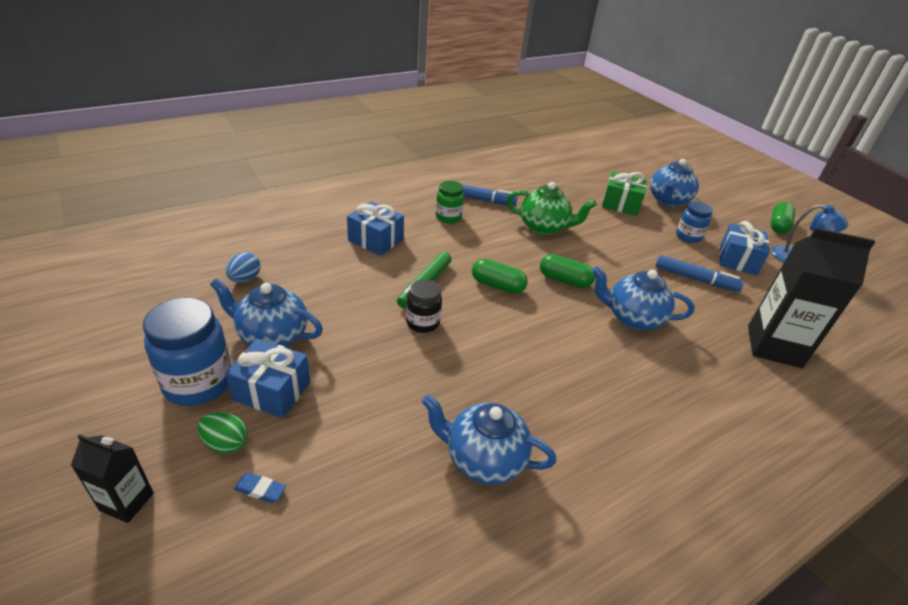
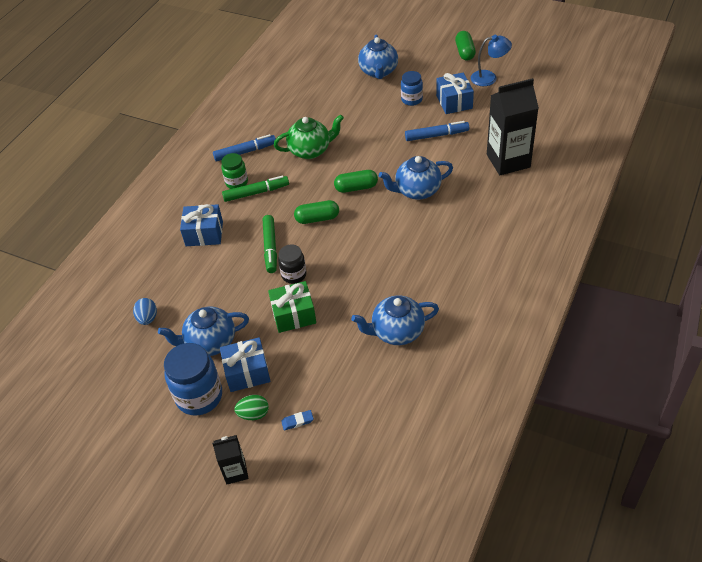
camera: 25 degrees left, 10 degrees up
green gift [602,172,647,216] -> green gift moved to [268,281,316,333]
none -> green marker [222,176,289,202]

